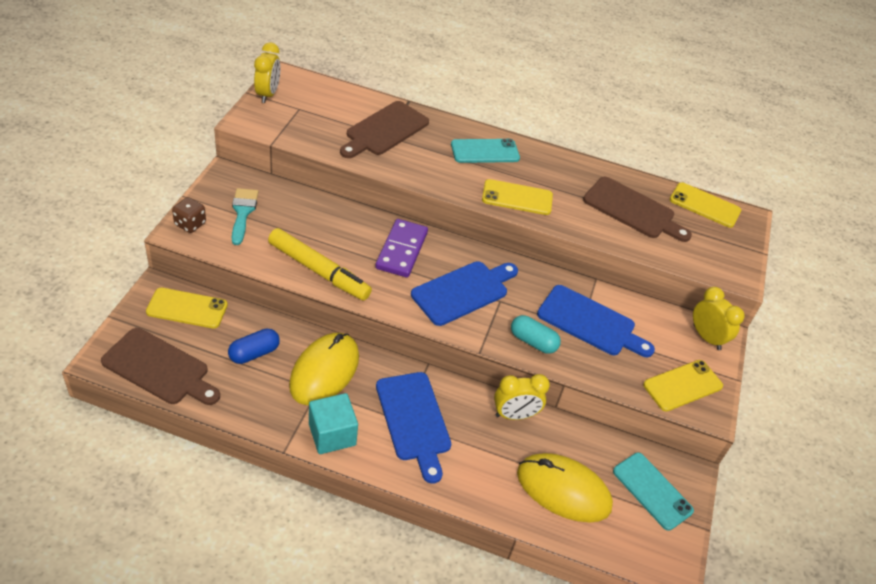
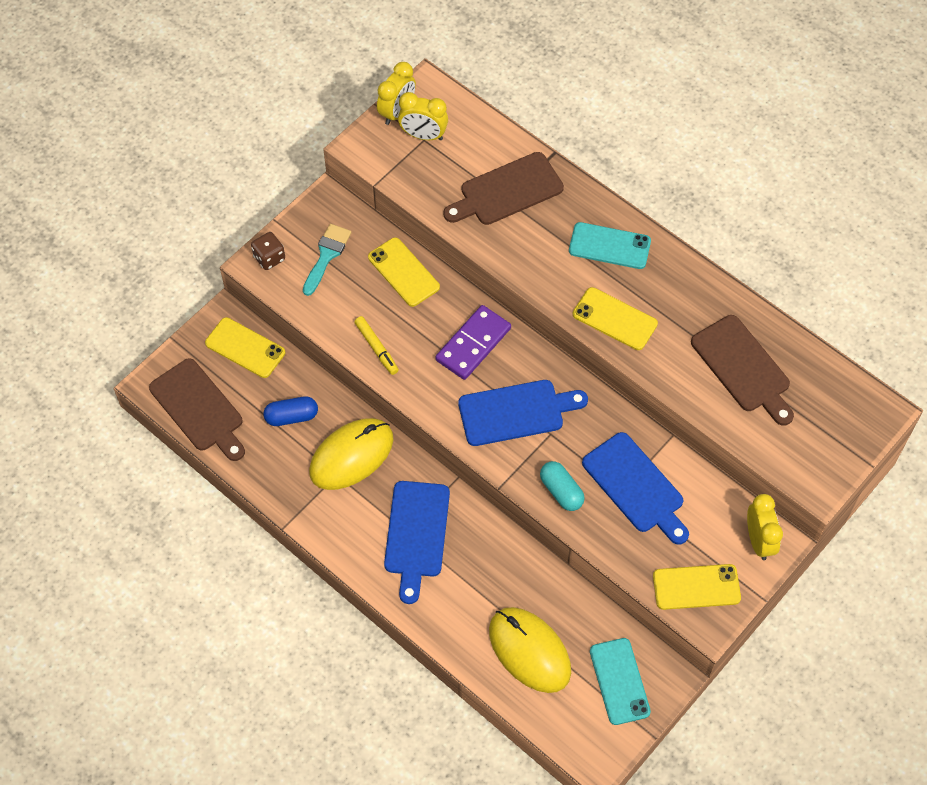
camera: 30 degrees right, 15 degrees up
yellow marker [268,228,372,301] -> yellow marker [354,316,399,375], size x0.55
turquoise cube [309,393,358,454] -> none
yellow clock [494,374,550,420] -> yellow clock moved to [398,92,448,140]
yellow phone [669,182,741,228] -> yellow phone moved to [368,237,440,307]

